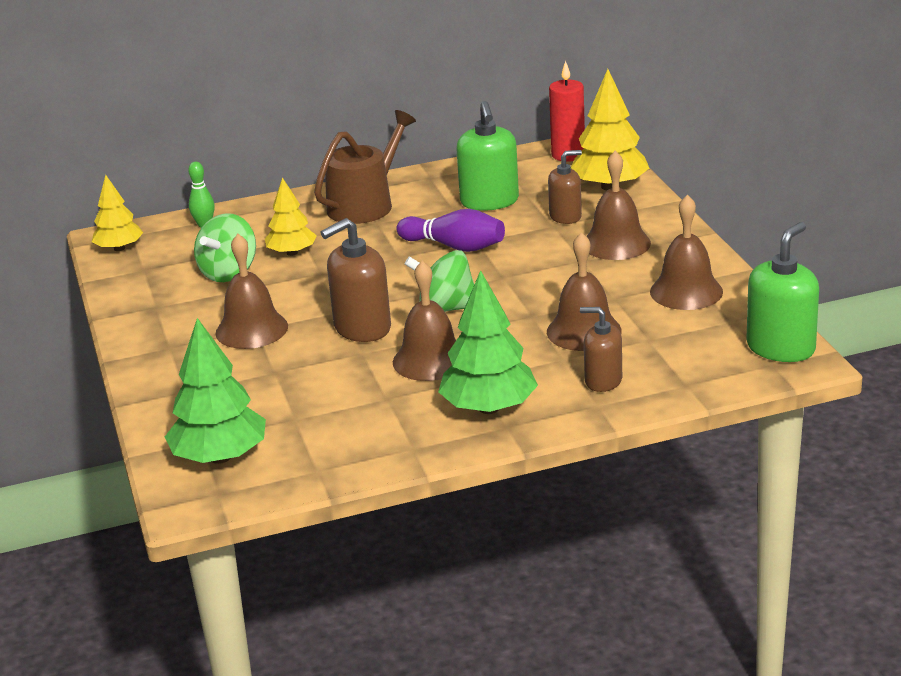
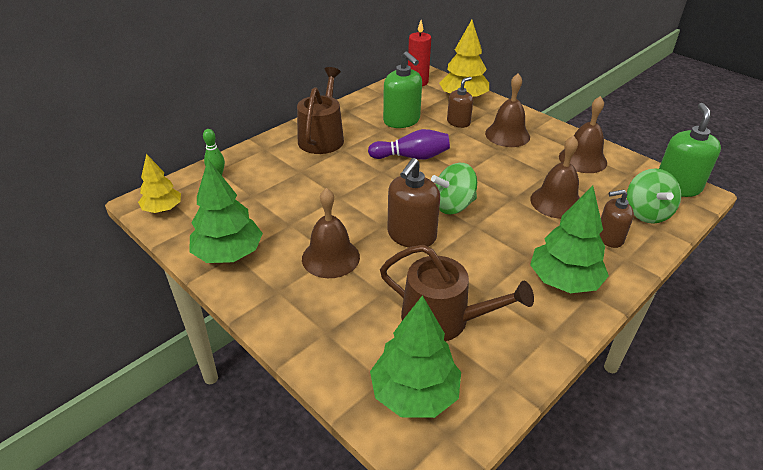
camera: 30 degrees left, 10 degrees up
green spinning top [194,213,256,282] -> green spinning top moved to [627,168,681,224]
yellow tree [265,177,317,256] -> none
brown bell [393,261,456,381] -> none
none -> green tree [190,159,263,263]
none -> brown watering can [380,245,534,342]

